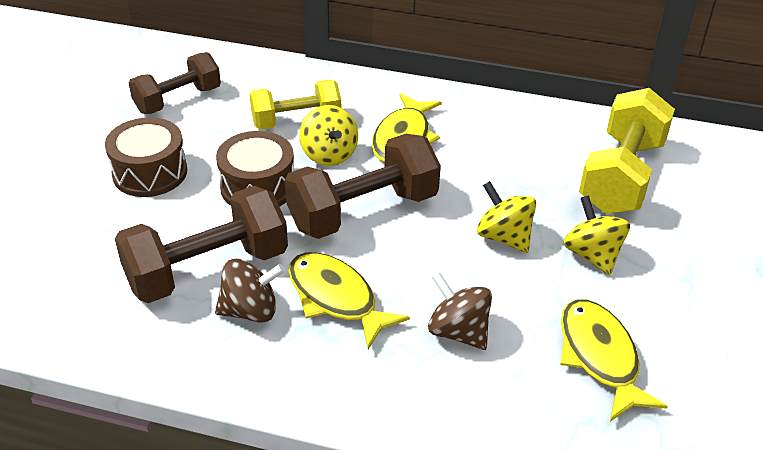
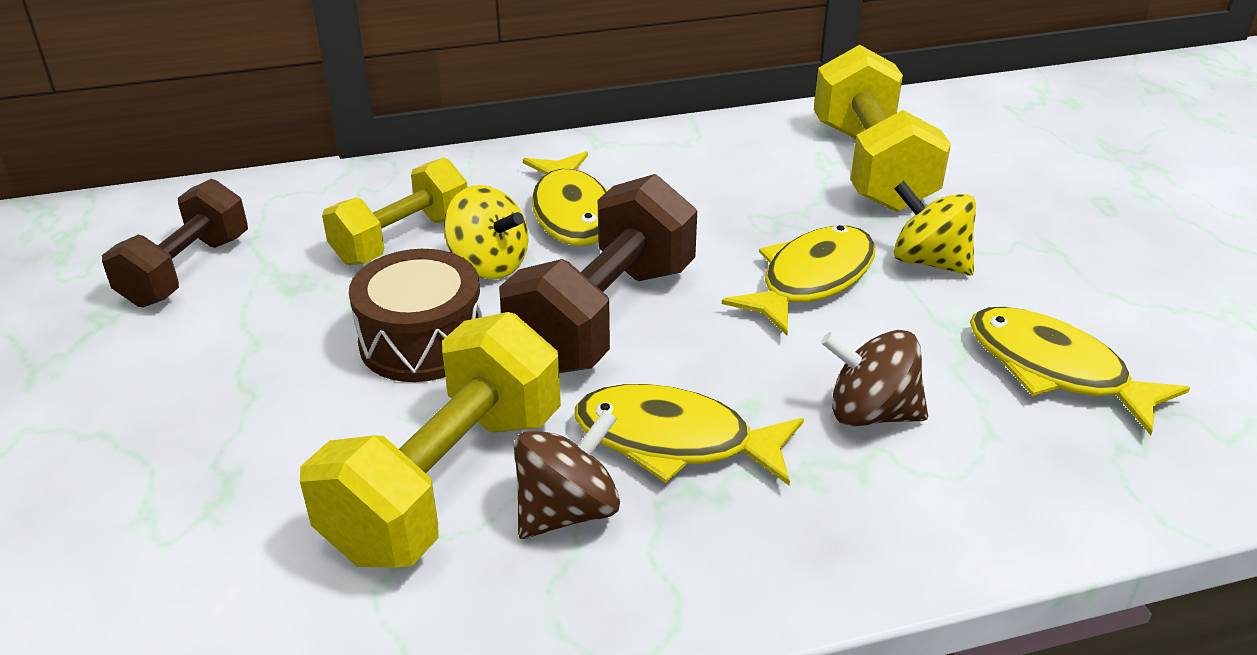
camera: 30 degrees left, 5 degrees down
brown drum [105,117,187,197] -> none
brown dumbbell [115,186,288,303] -> yellow dumbbell [300,312,561,567]
yellow spinning top [477,181,536,253] -> yellow fish [722,225,875,336]

